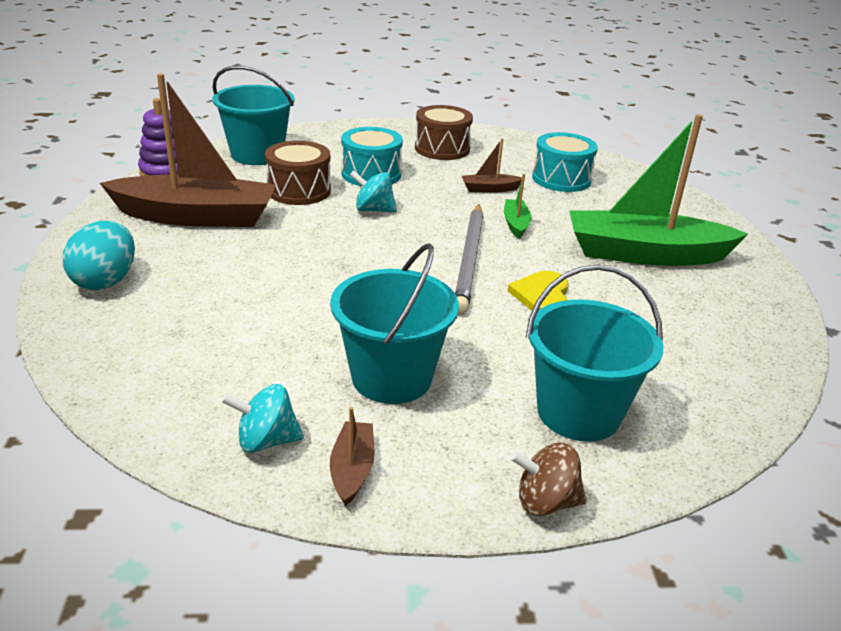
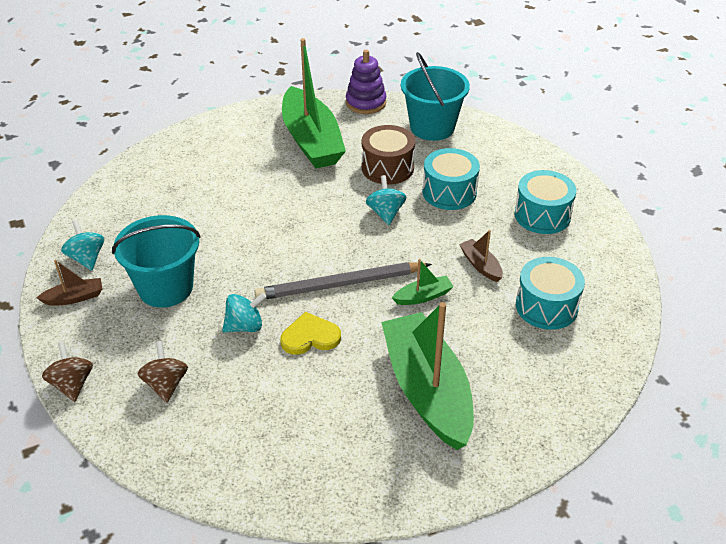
camera: 70 degrees right, 10 degrees up
turquoise egg [63,221,135,290] -> none
brown boat [100,73,276,227] -> green boat [282,38,346,169]
brown drum [415,105,473,160] -> turquoise drum [514,170,576,234]
turquoise bucket [526,265,663,442] -> brown spinning top [138,341,188,403]
none -> turquoise spinning top [222,293,267,333]

